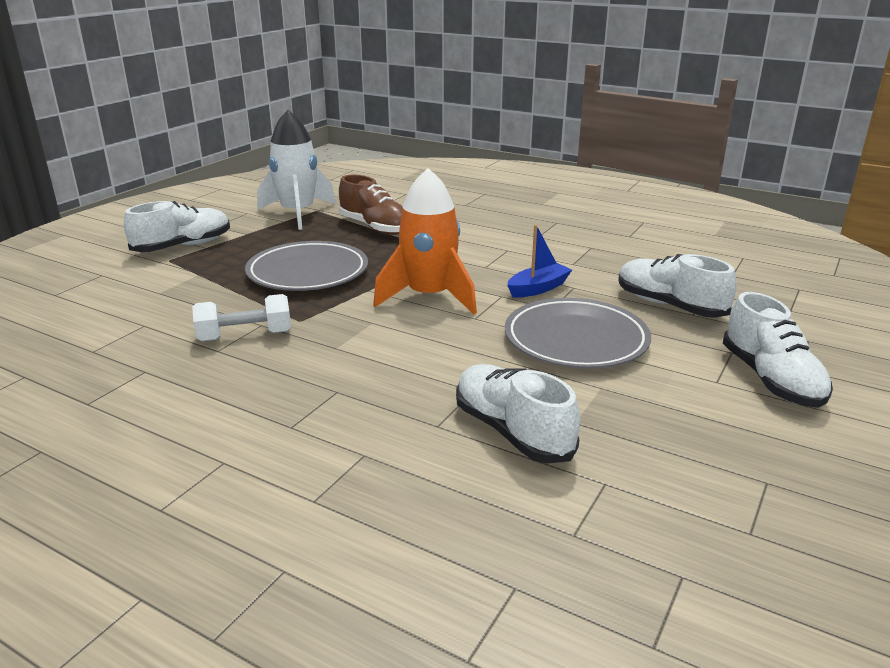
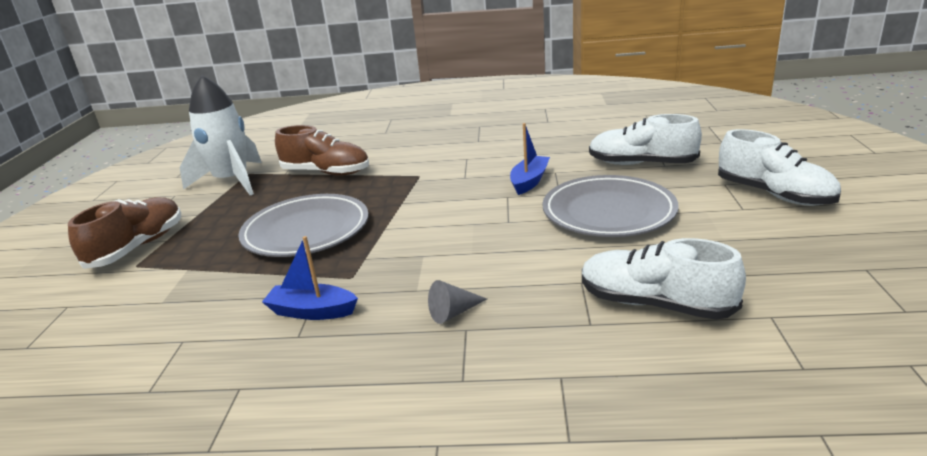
camera: 25 degrees left, 0 degrees up
white shoe [124,201,230,252] -> brown shoe [68,197,181,269]
white dumbbell [192,294,291,341] -> blue boat [262,236,358,320]
orange rocket [373,168,477,314] -> none
none -> grey cone [428,280,487,324]

